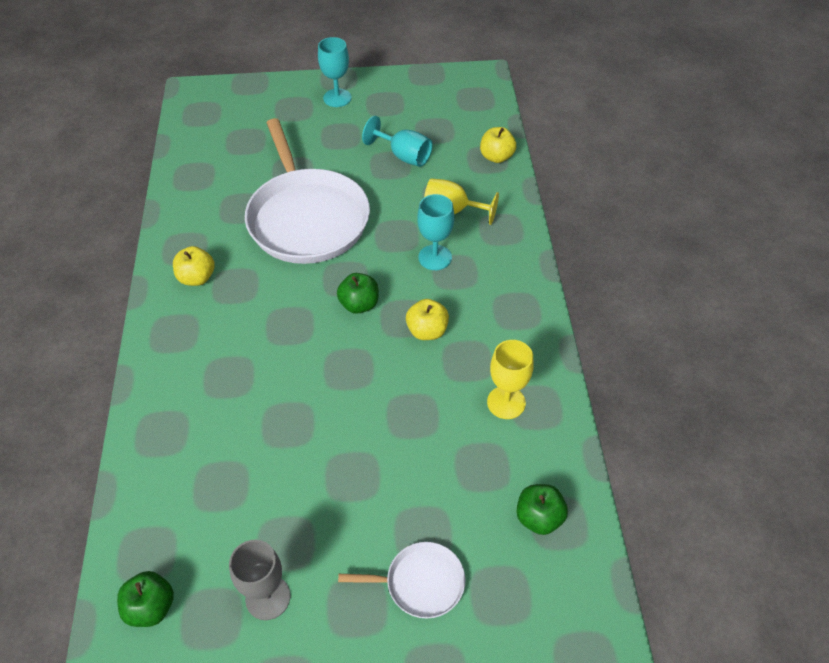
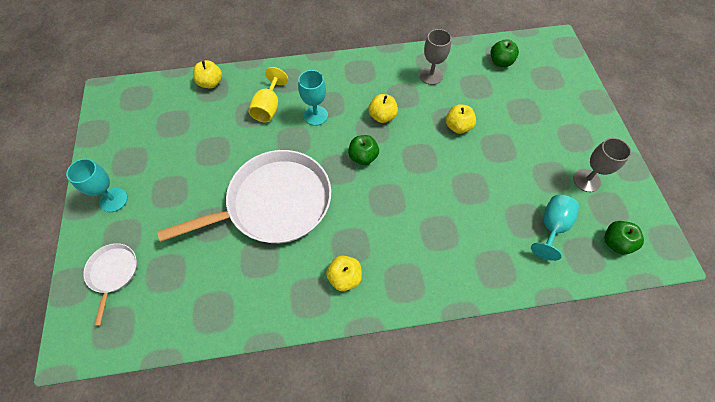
camera: 95 degrees left, 10 degrees up
white pan [338,542,465,619] -> white pan moved to [83,243,137,326]
turquoise goblet [362,116,433,167] -> turquoise goblet moved to [531,195,579,261]
yellow goblet [487,340,534,419] -> grey goblet [420,29,452,85]
none -> yellow apple [446,104,476,134]

